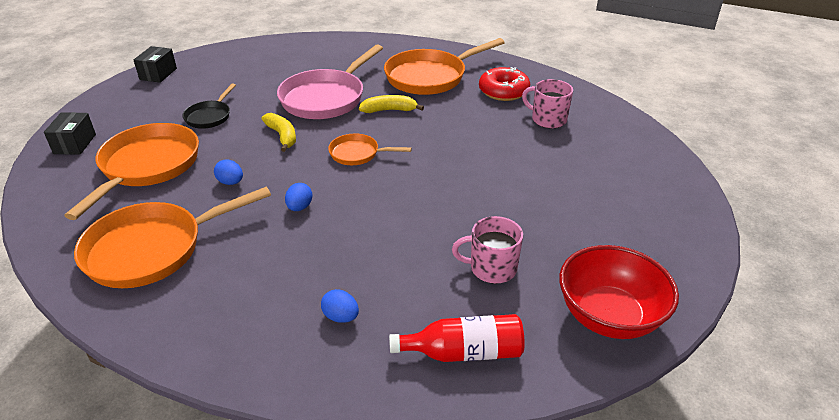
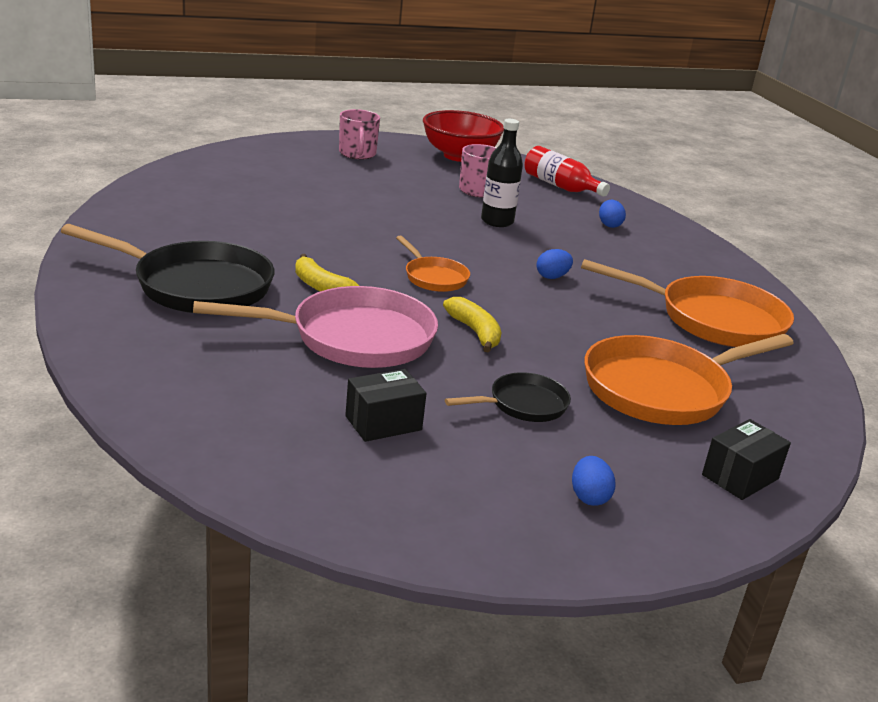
camera: 135 degrees left, 10 degrees down
black box [134,46,177,83] -> black box moved to [345,369,426,442]
blue egg [214,159,243,185] -> blue egg moved to [572,456,616,506]
yellow banana [262,113,296,152] -> yellow banana turned 135 degrees clockwise [443,297,501,353]
orange pan [384,38,505,95] -> black pan [61,224,274,314]
red donut [479,67,530,101] -> none
pink mug [522,79,573,128] -> pink mug moved to [339,109,380,159]
none -> black bottle [481,119,523,227]

